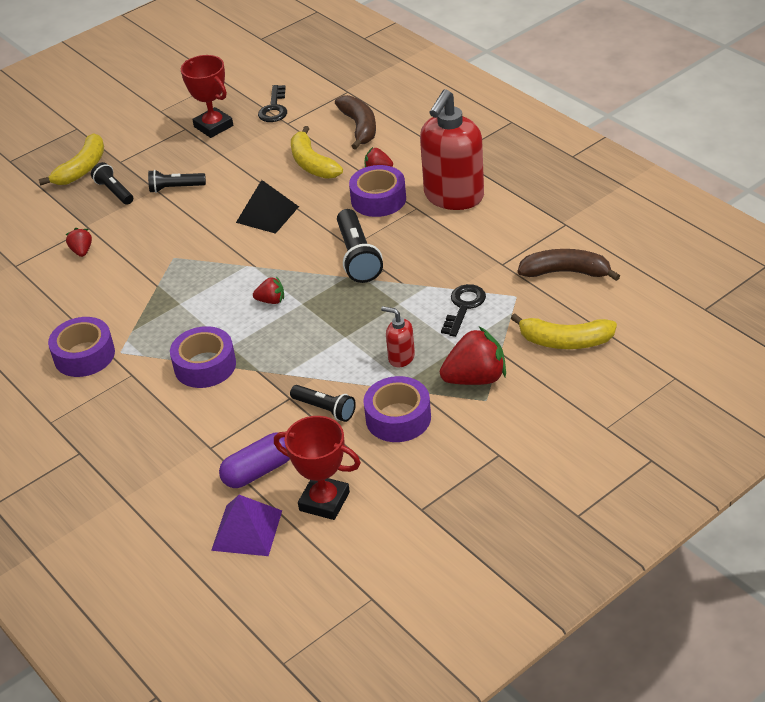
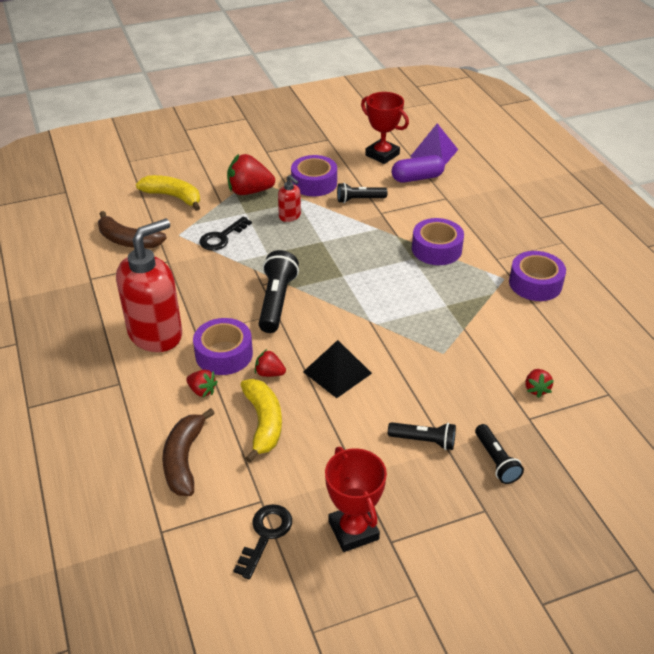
camera: 165 degrees left, 0 degrees up
yellow banana [39,133,104,186] -> none
red strawberry [253,276,284,304] -> red strawberry moved to [255,349,286,377]
black flashlight [290,385,356,422] -> black flashlight turned 60 degrees counterclockwise [337,183,387,203]

